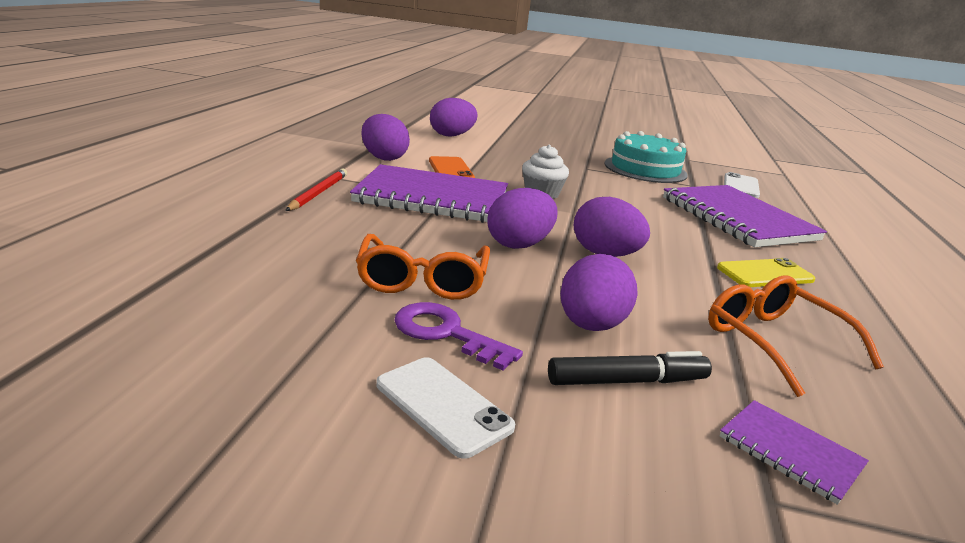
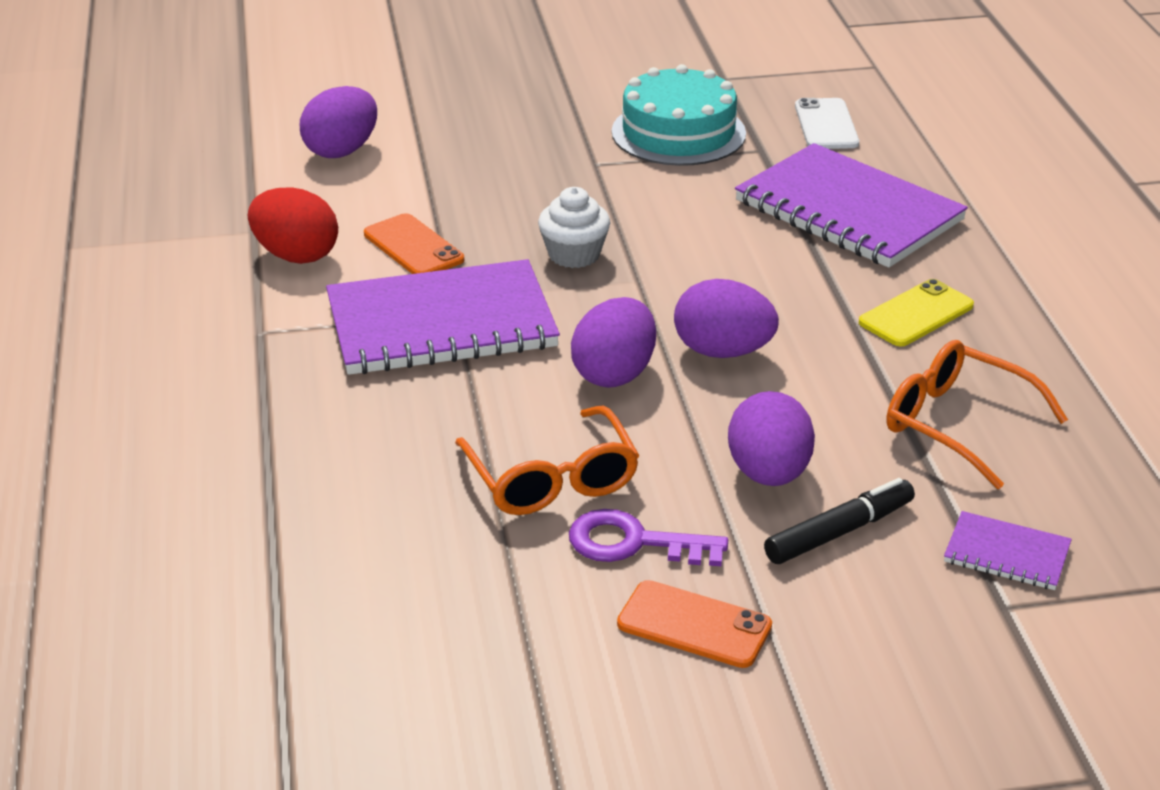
camera: 20 degrees left, 10 degrees up
red pencil [285,168,347,211] -> none
purple egg [361,114,410,161] -> red egg [248,187,338,264]
white phone [376,357,515,459] -> orange phone [617,580,772,668]

